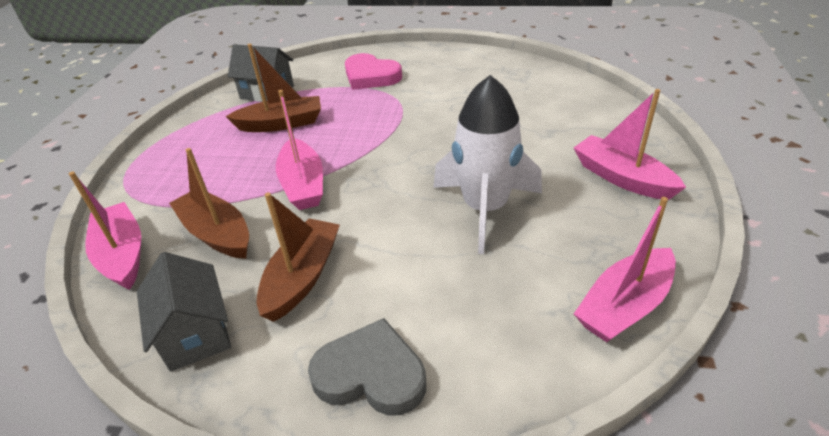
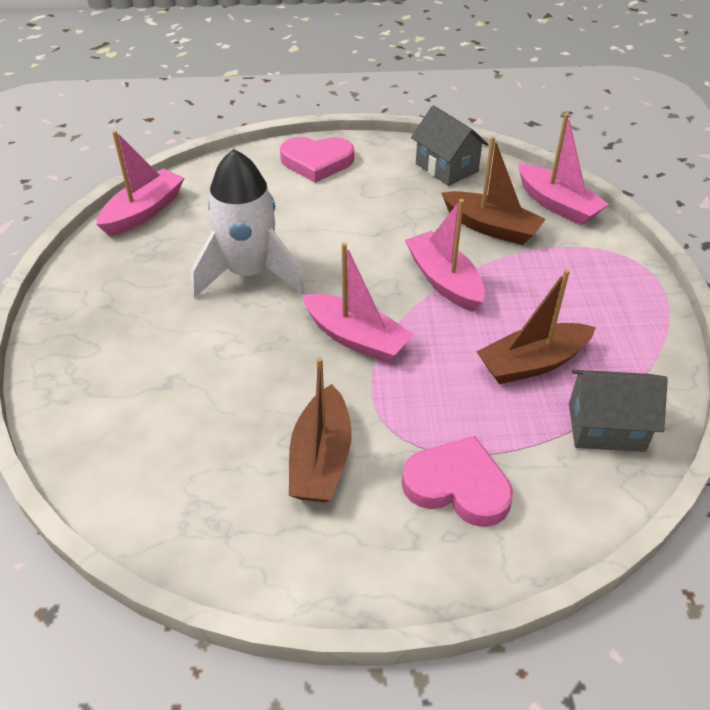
camera: 165 degrees right, 5 degrees up
brown boat [257,192,340,322] -> brown boat moved to [289,357,352,502]
grey heart [308,318,426,416] -> pink heart [280,137,354,183]
pink boat [574,89,686,200] -> pink boat moved to [302,243,414,363]

